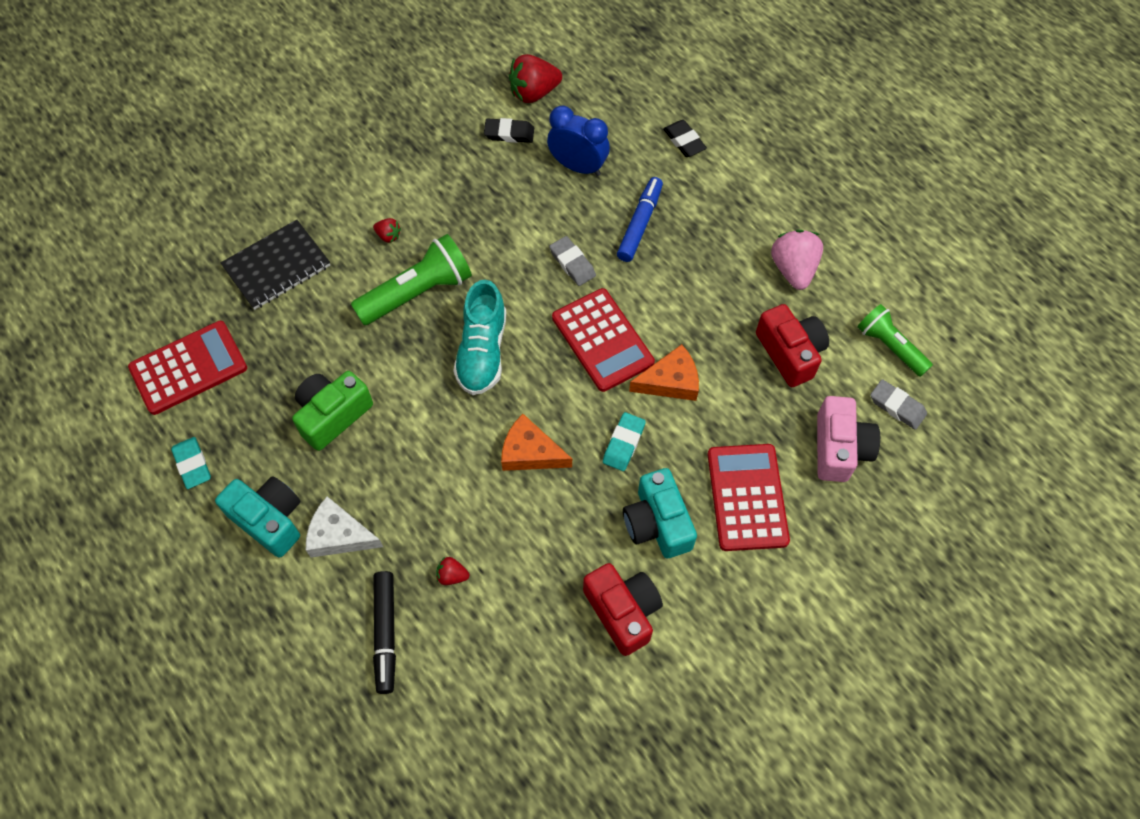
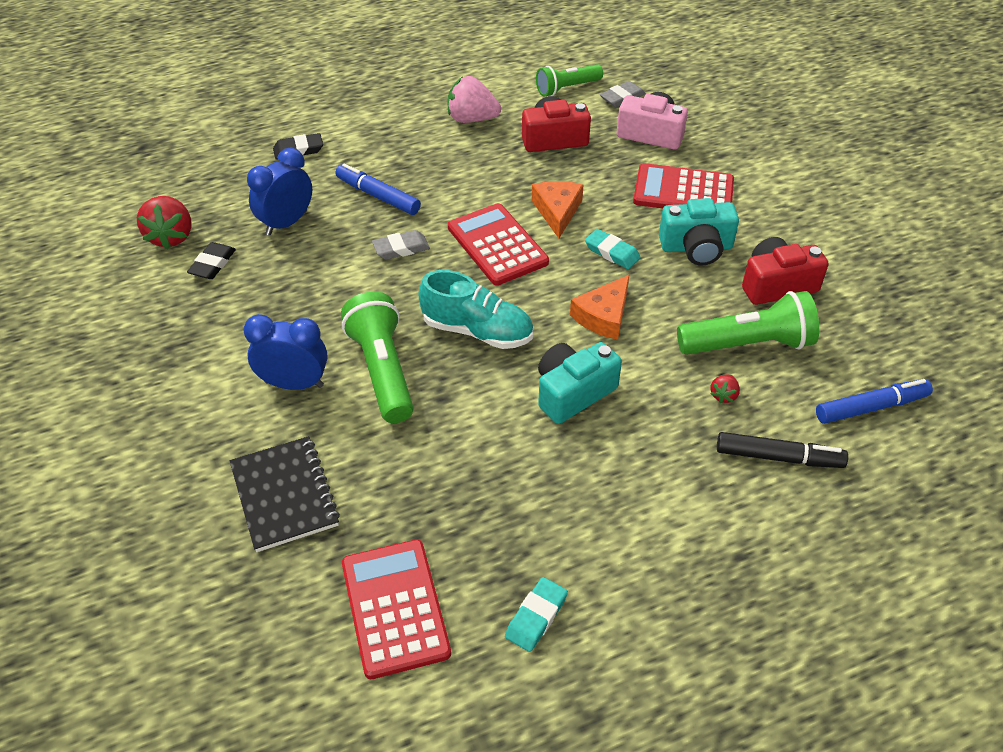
camera: 75 degrees left, 15 degrees down
turquoise eraser [171,437,211,489] -> turquoise eraser turned 45 degrees counterclockwise [505,577,568,652]
turquoise camera [215,476,301,557] -> turquoise camera moved to [538,342,622,424]
green camera [292,371,373,451] -> none
white cheese [306,497,383,558] -> none
red strawberry [373,218,401,243] -> blue clock [243,314,328,390]
red calculator [552,288,655,392] -> red calculator turned 105 degrees counterclockwise [448,203,549,285]
none -> green flashlight [677,291,819,355]
none -> blue marker [816,379,933,424]

